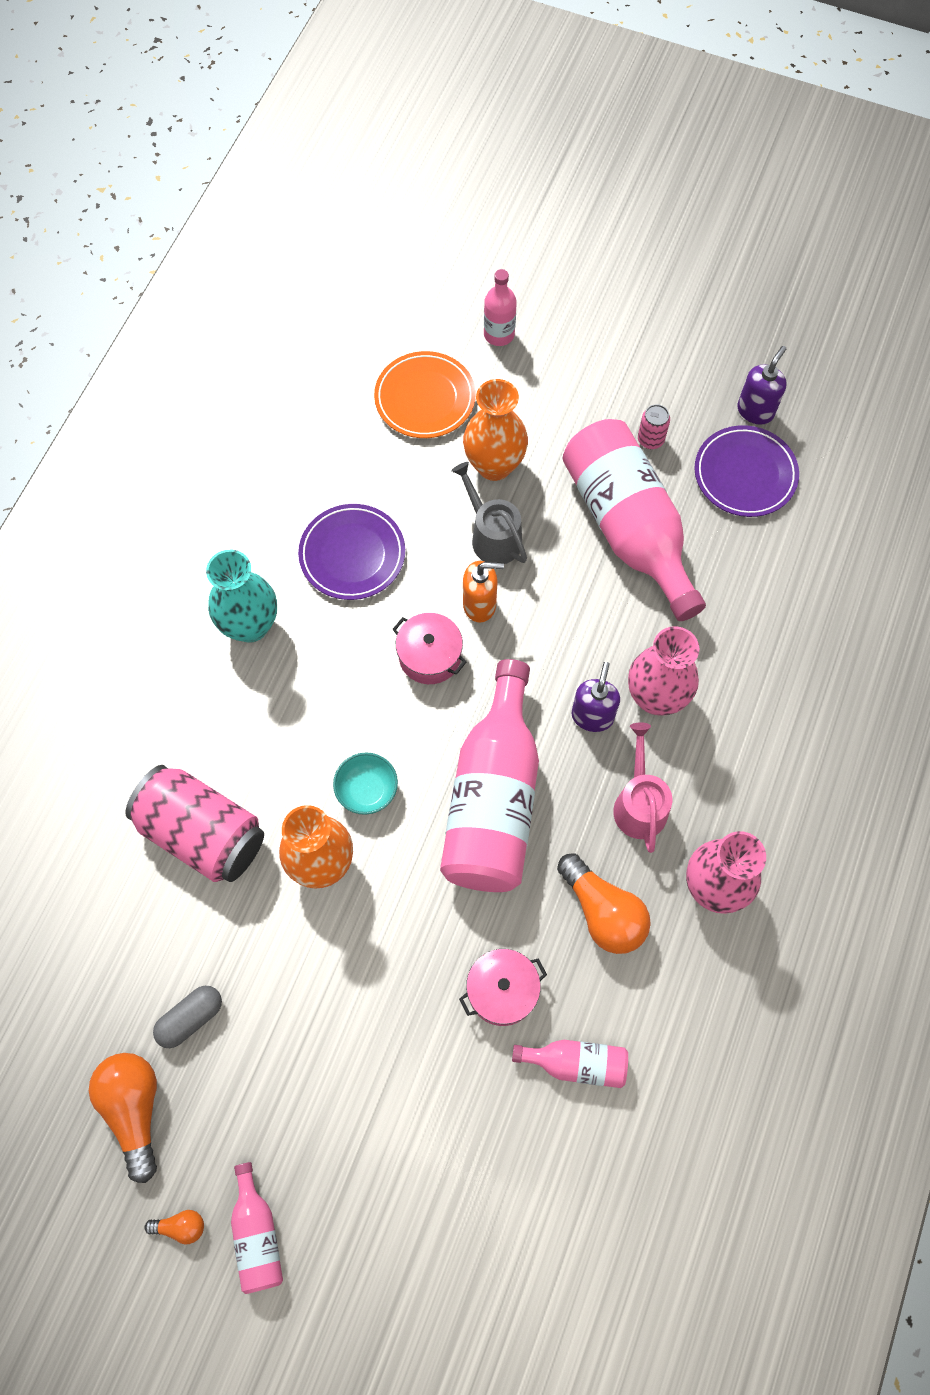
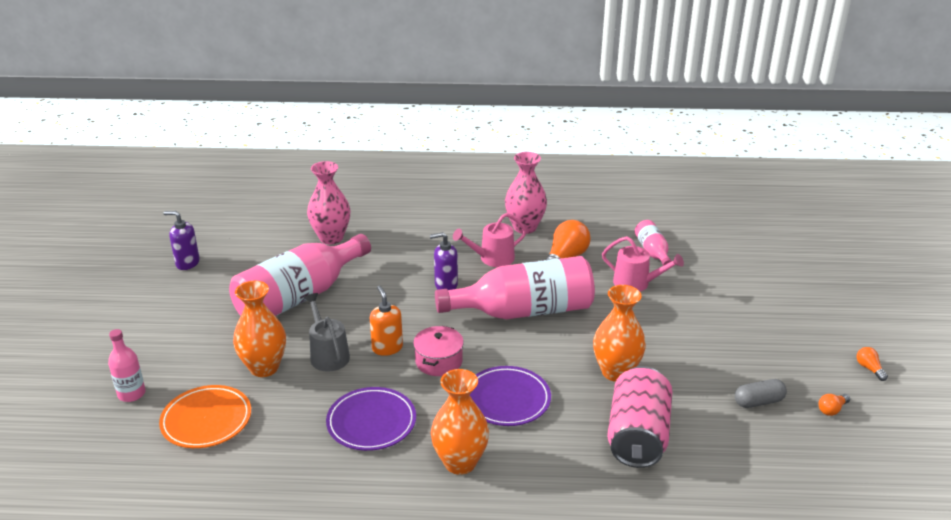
camera: 110 degrees left, 35 degrees down
orange light bulb [89,1053,157,1183] -> orange light bulb [819,394,850,416], size x0.48
grey capsule [153,986,222,1048] -> grey capsule turned 45 degrees counterclockwise [735,379,787,408]
turquoise vase [206,550,277,643] -> orange vase [431,369,489,475]
pink bottle [231,1162,283,1294] -> none
turquoise bowl [333,753,398,815] -> none
grey watering can [451,462,527,564] -> grey watering can turned 120 degrees clockwise [304,293,350,372]
pink pot [459,949,547,1026] -> pink watering can [602,236,684,292]
pink vase [628,626,699,716] -> pink vase moved to [307,161,350,244]
pink can [638,404,670,449] -> none
purple plate [694,425,799,517] -> purple plate moved to [470,366,551,426]

